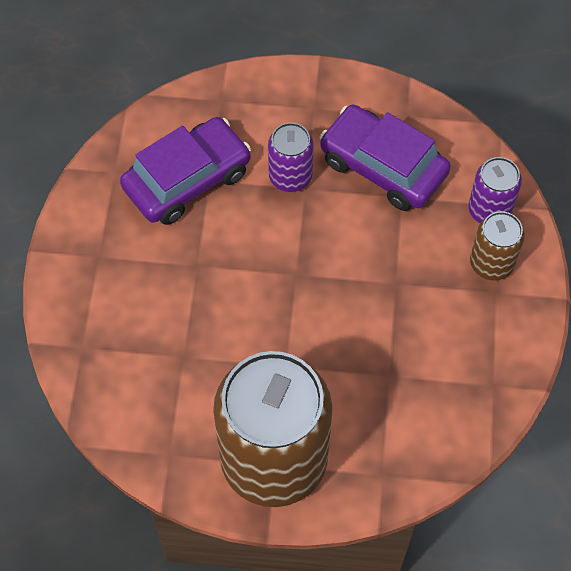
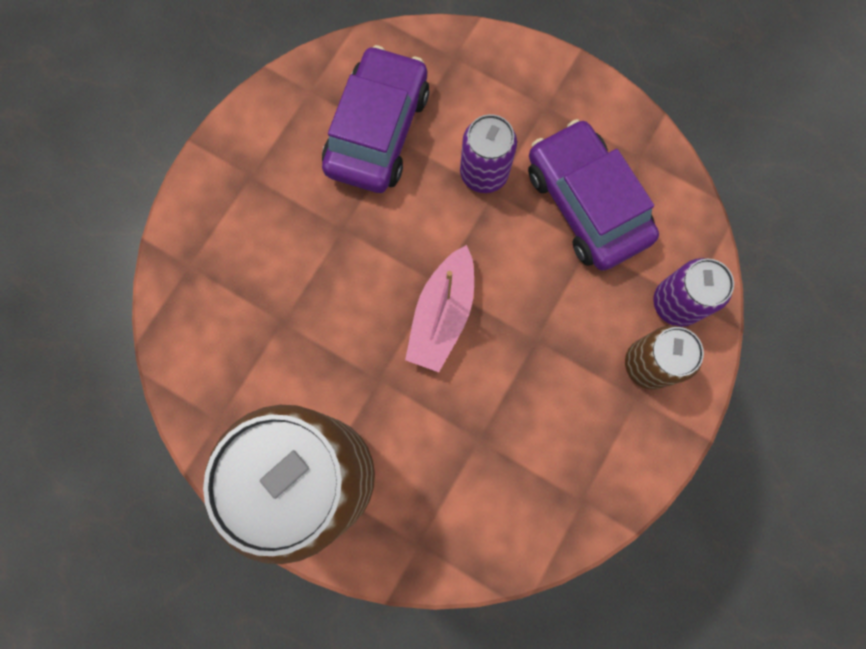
camera: 25 degrees right, 15 degrees up
purple car [120,117,251,225] -> purple car turned 60 degrees counterclockwise [322,45,430,193]
none -> pink boat [405,245,474,372]

